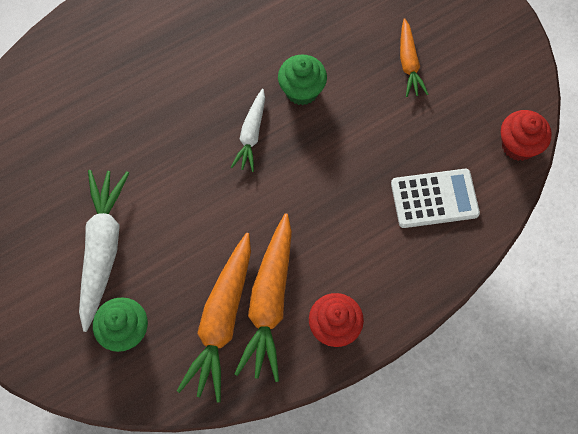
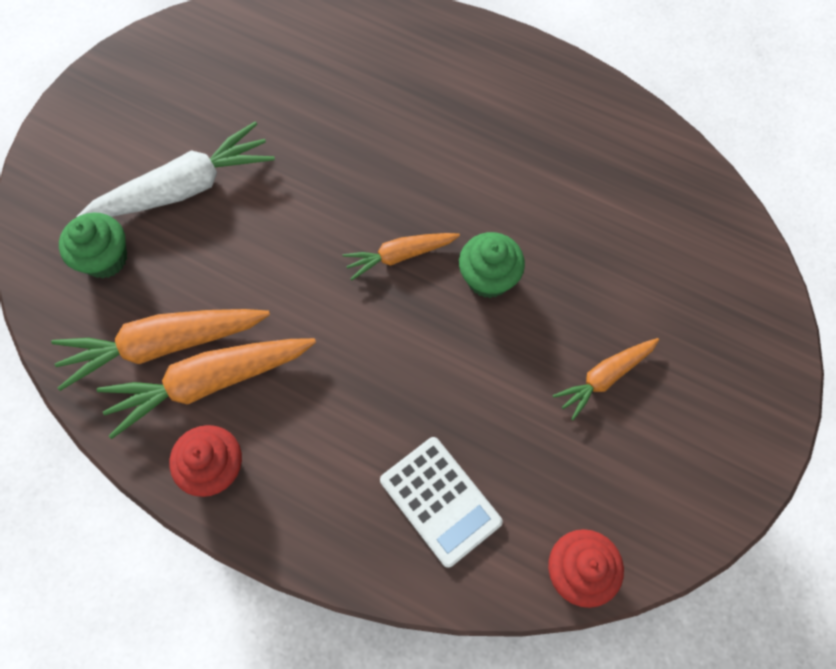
camera: 60 degrees right, 0 degrees up
white carrot [231,89,265,172] -> orange carrot [343,233,460,280]

